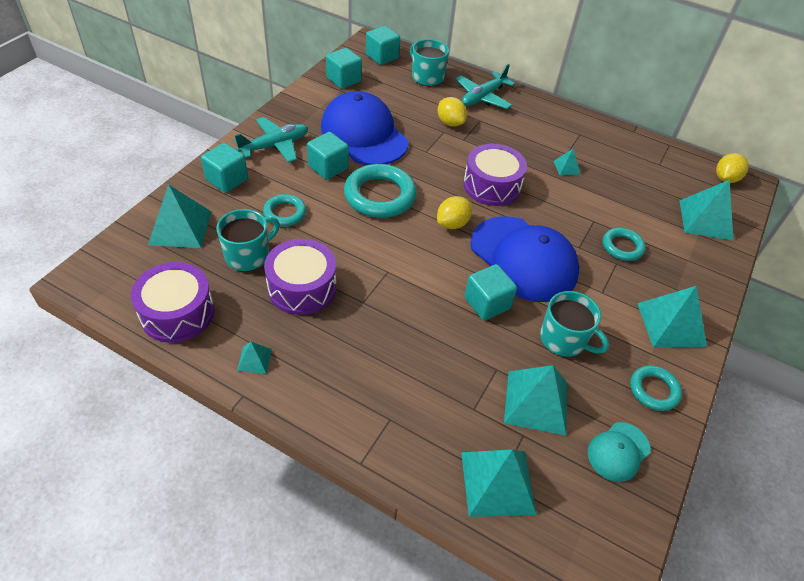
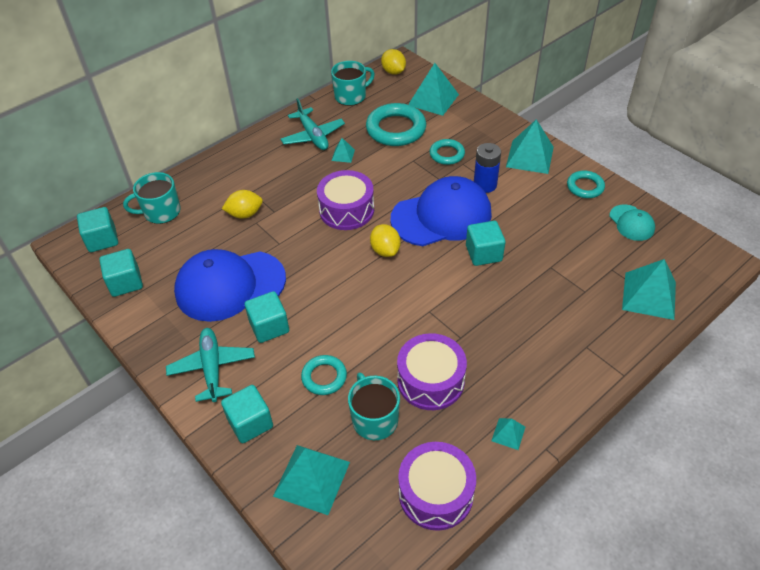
camera: 65 degrees left, 0 degrees up
turquoise ring [344,164,417,218] -> turquoise ring moved to [366,103,426,146]
turquoise plane [456,64,515,109] -> turquoise plane moved to [280,98,345,150]
turquoise pyramid [504,365,568,436] -> none
turquoise mug [540,291,609,357] -> turquoise mug moved to [331,61,375,106]
none -> blue battery [474,143,501,193]

